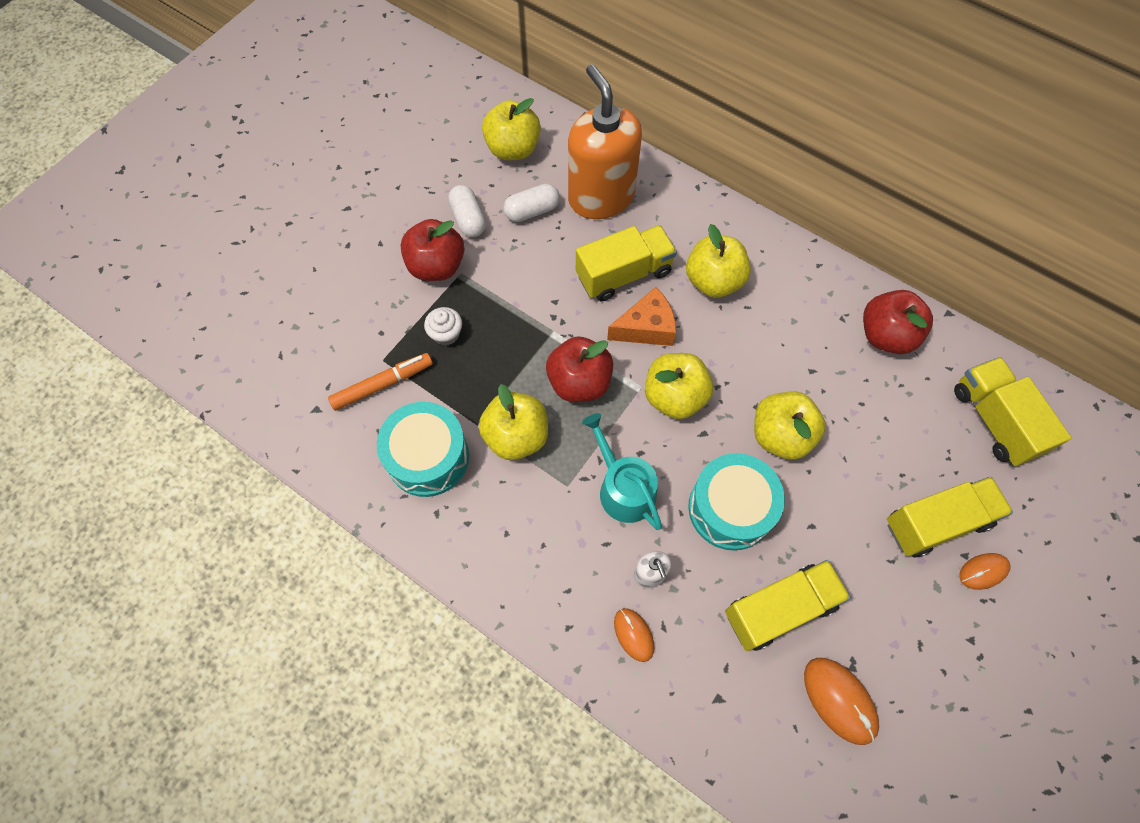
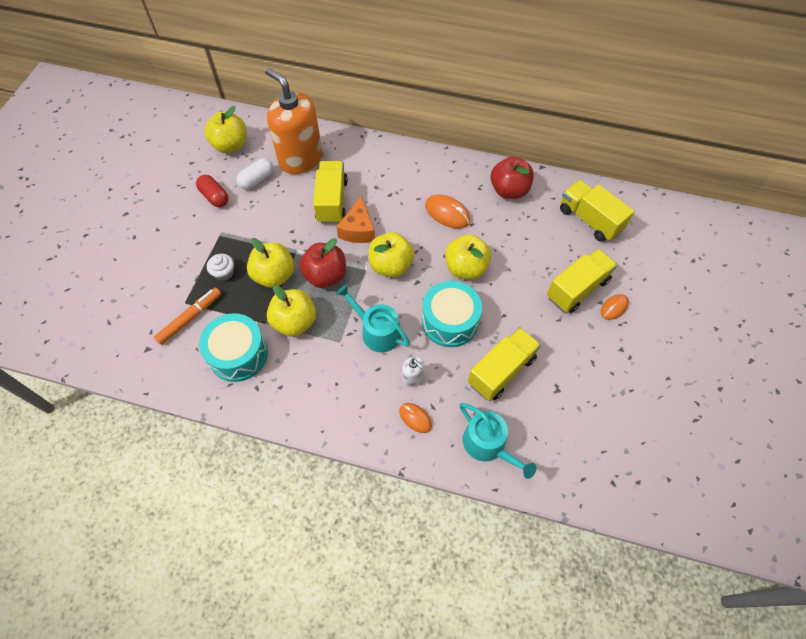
camera: 20 degrees left, 5 degrees down
red apple [401,219,465,281] -> none
white capsule [448,185,486,237] -> red capsule [196,175,229,207]
yellow truck [576,225,677,301] -> yellow truck turned 45 degrees counterclockwise [313,161,348,224]
orange cheese [607,287,676,346] -> orange cheese turned 135 degrees clockwise [336,196,375,243]
yellow apple [686,224,751,298] -> yellow apple moved to [247,238,294,288]
orange mouse [804,658,879,745] -> orange mouse moved to [425,194,470,229]
none -> turquoise watering can [460,403,537,479]

